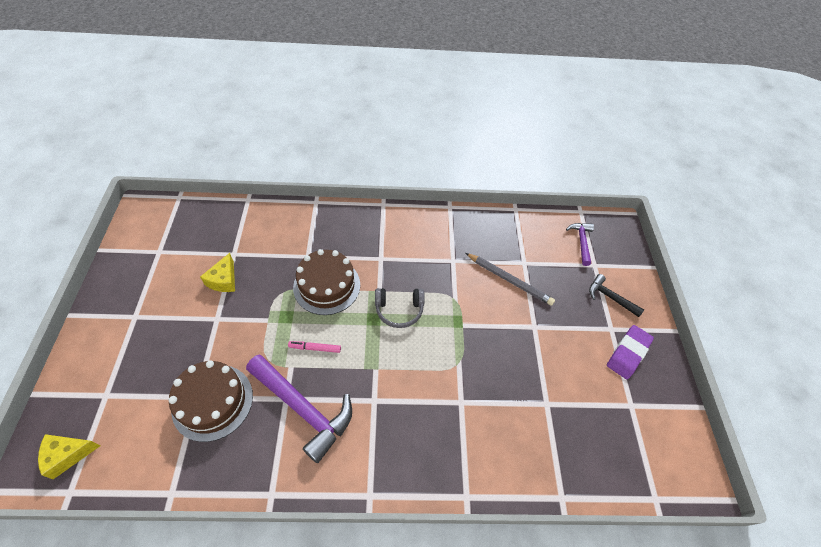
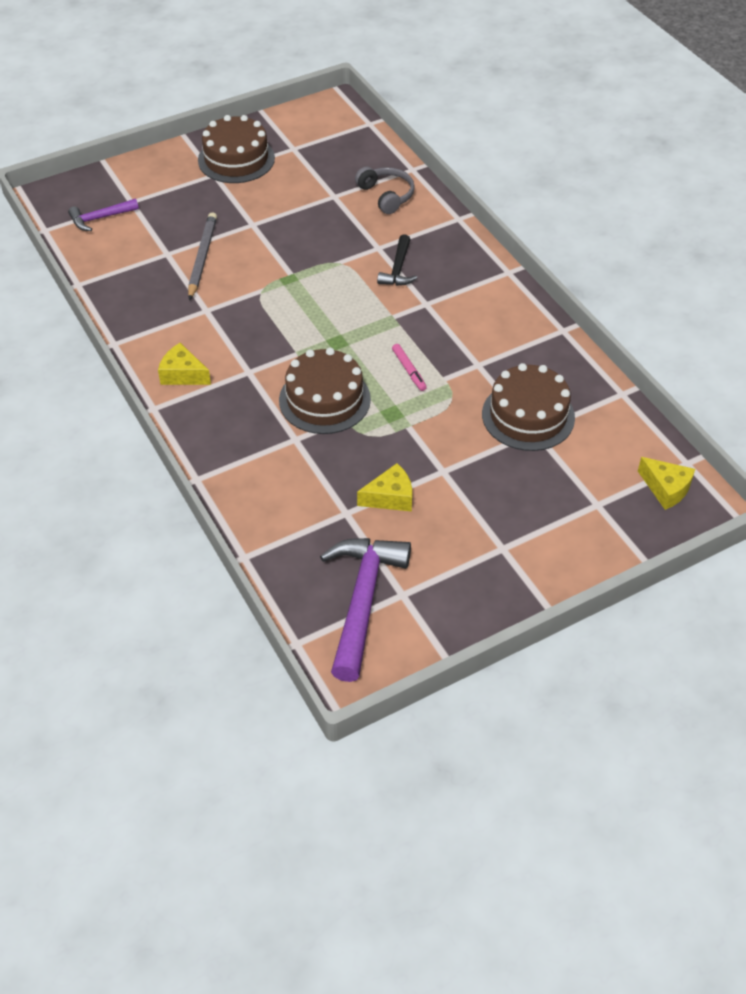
camera: 115 degrees left, 5 degrees down
purple hammer [246,355,352,463] -> purple hammer moved to [320,538,411,682]
grey headphones [375,288,425,328] -> grey headphones moved to [355,167,415,214]
black hammer [589,274,644,317] -> black hammer moved to [377,234,417,286]
purple eraser [607,325,654,379] -> brown cake [198,115,275,183]
none -> yellow cheese [158,343,211,385]

